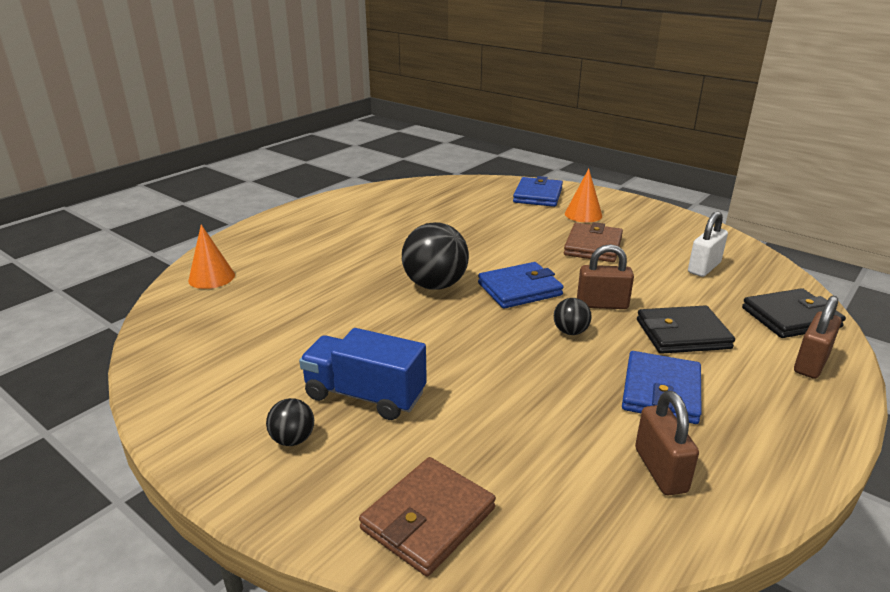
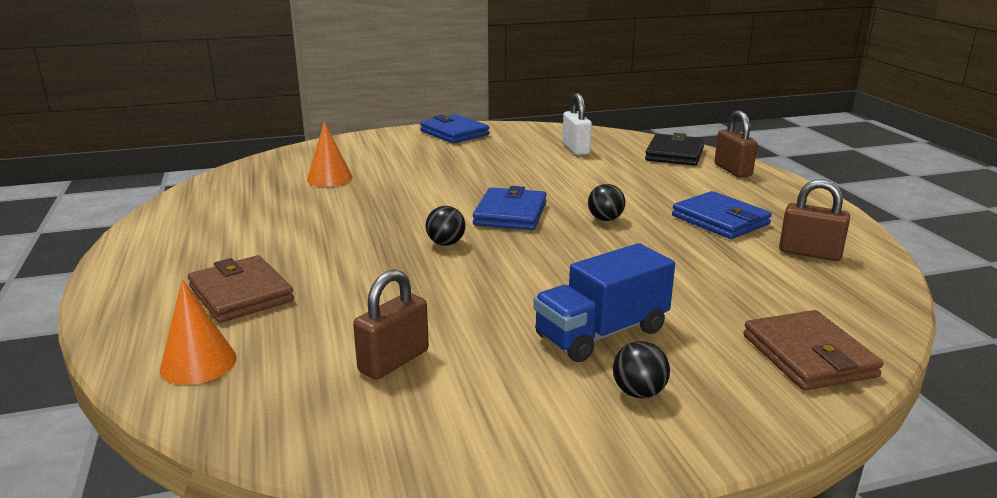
camera: 55 degrees left, 5 degrees down
black ball [402,222,469,290] -> black ball [426,206,465,246], size x0.50
blue wallet [513,176,563,207] -> blue wallet moved to [420,114,490,144]
brown wallet [564,222,623,262] -> brown wallet moved to [188,255,294,323]
orange cone [565,169,602,222] -> orange cone moved to [307,121,353,187]
brown padlock [577,244,634,309] -> brown padlock moved to [353,269,429,380]
black wallet [637,305,735,354] -> none

